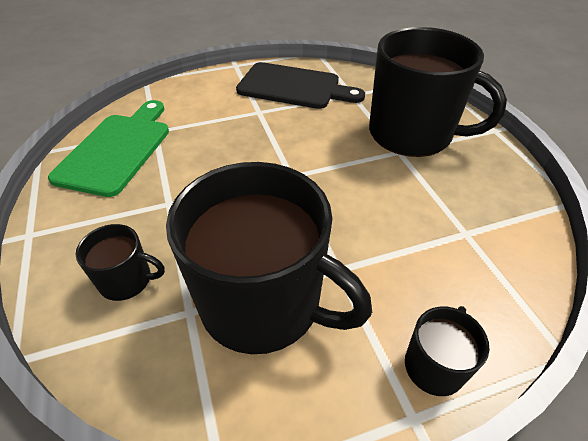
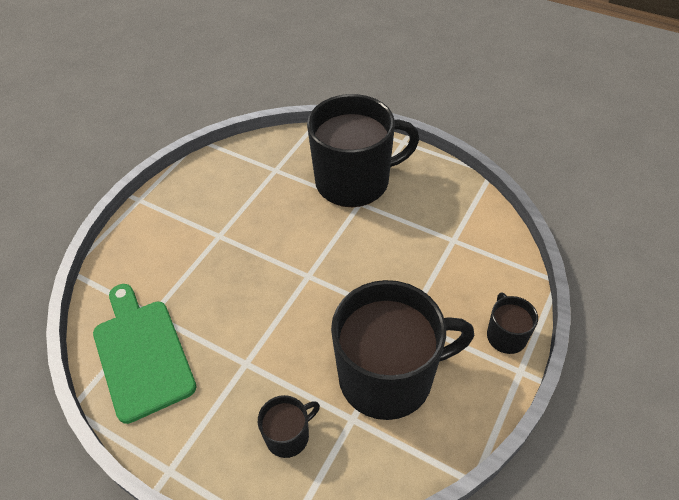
camera: 40 degrees left, 5 degrees up
black cutting board [236,62,365,109] -> none

